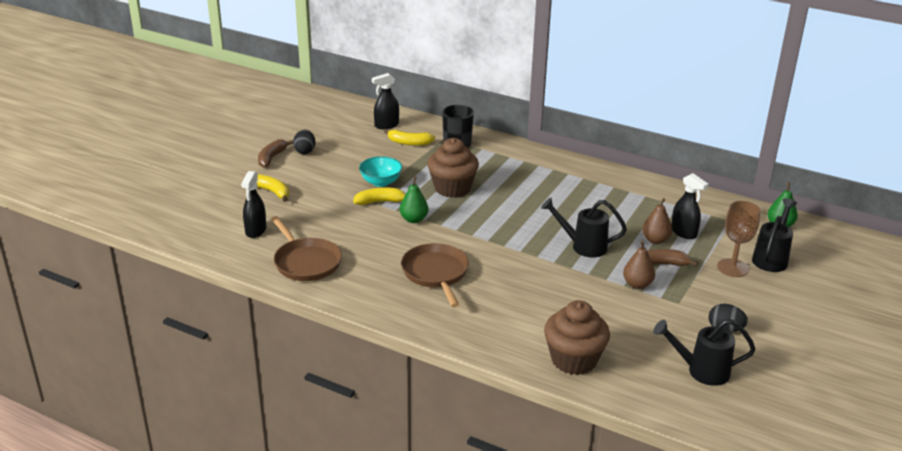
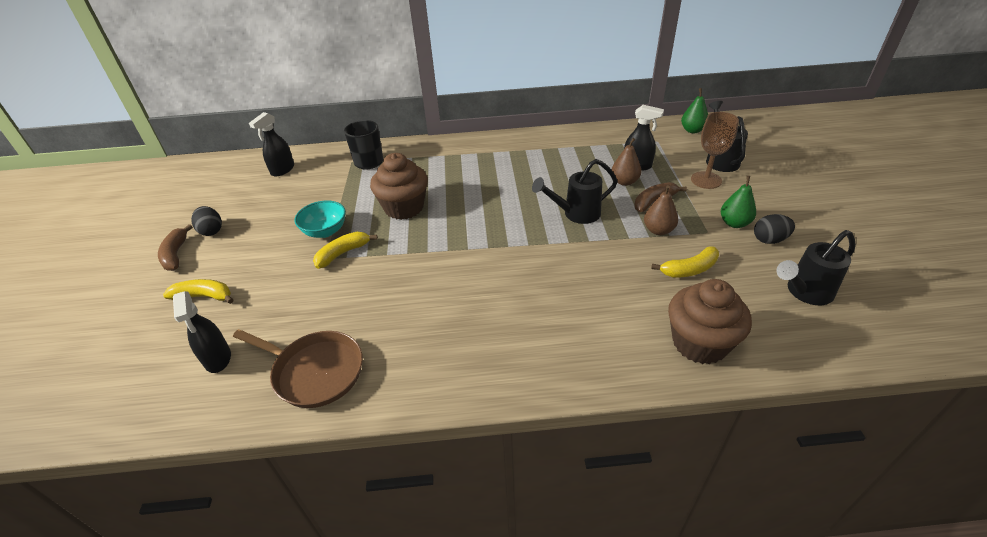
camera: 30 degrees left, 10 degrees up
yellow banana [384,129,435,146] -> yellow banana moved to [651,246,719,278]
green pear [400,177,428,223] -> green pear moved to [721,176,756,228]
brown pan [401,243,469,307] -> none

